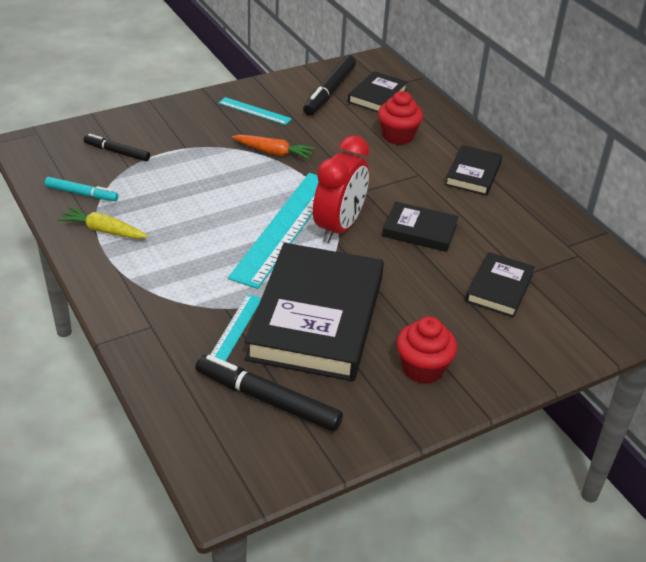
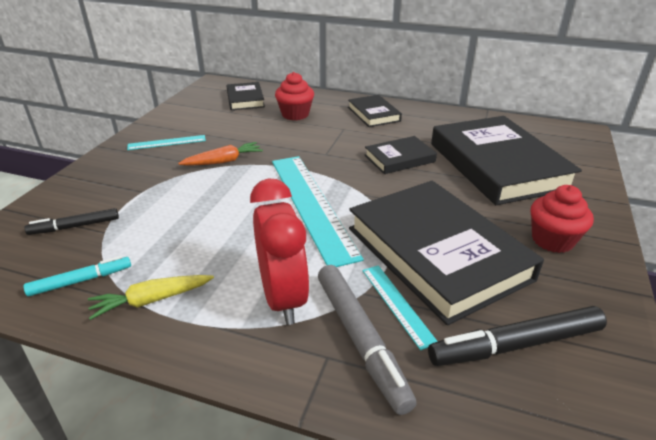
camera: 40 degrees left, 5 degrees down
black marker [303,55,356,116] -> none
red clock [313,135,370,243] -> red clock moved to [250,179,310,325]
black book [465,252,535,318] -> black book [431,116,582,205], size x2.05
none -> grey marker [318,265,417,415]

